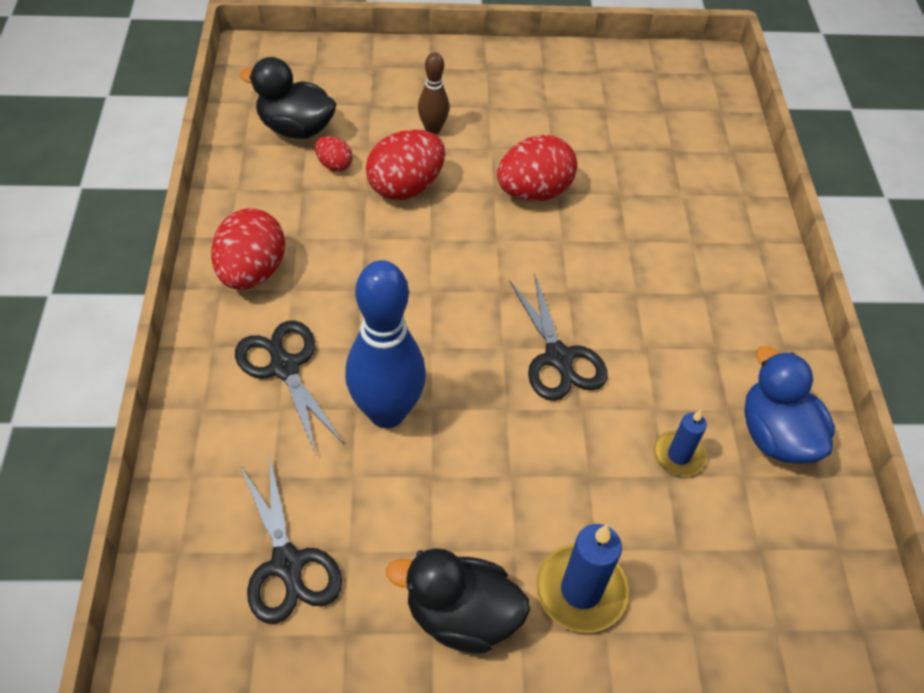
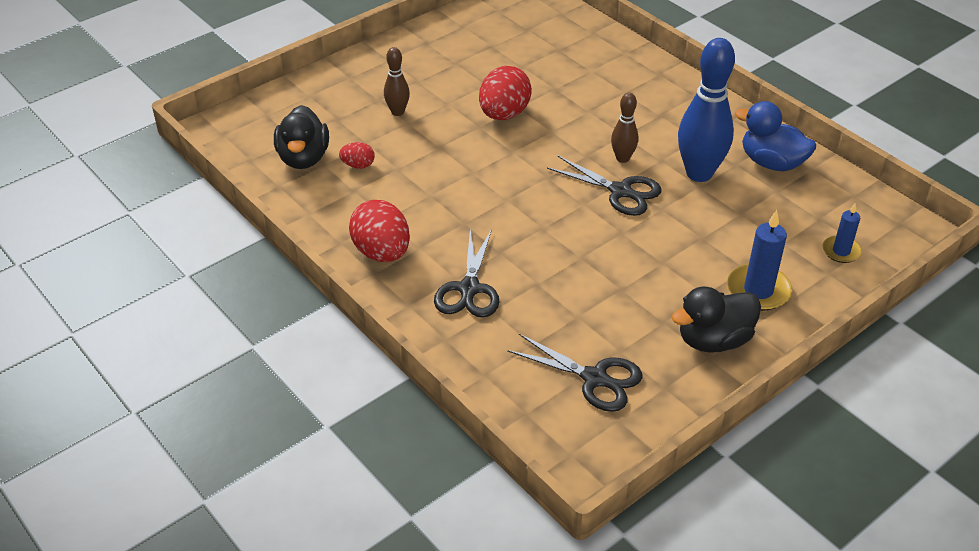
camera: 35 degrees left, 10 degrees down
black scissors [235,320,344,455] -> black scissors turned 105 degrees counterclockwise [434,229,499,317]
black duck [239,57,337,139] -> black duck turned 75 degrees counterclockwise [274,105,329,169]
blue bowling pin [345,260,426,428] -> blue bowling pin moved to [678,38,735,182]
red egg [366,129,445,200] -> none
blue candle [654,410,707,476] -> blue candle moved to [822,203,862,263]
none -> brown bowling pin [611,93,638,163]

